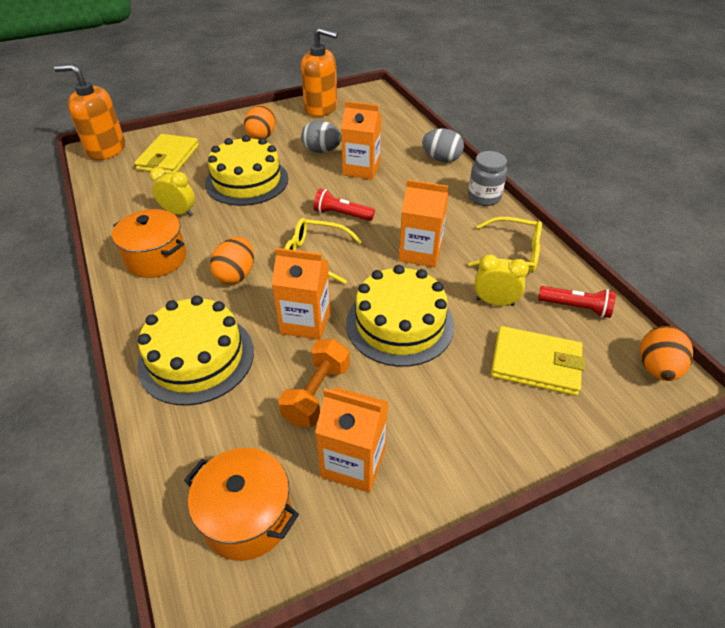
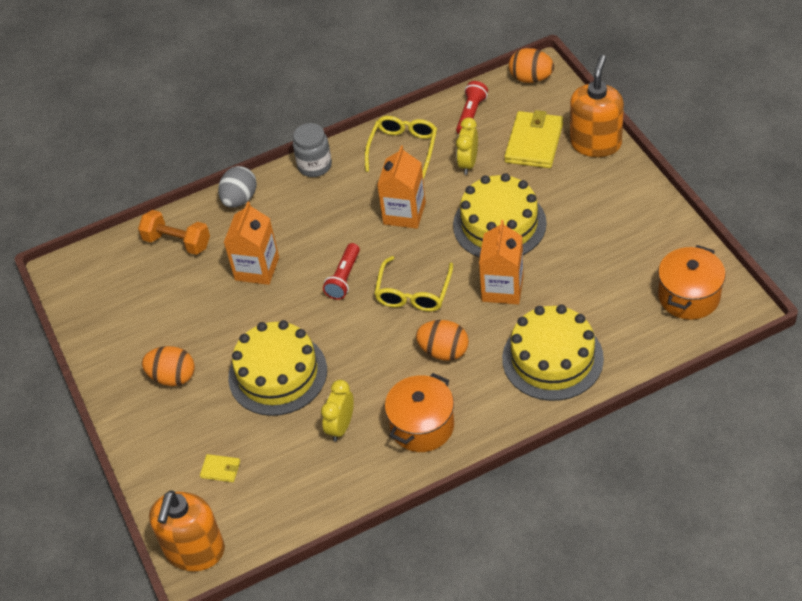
camera: 85 degrees left, 5 degrees up
yellow wallet [134,134,199,174] -> yellow wallet [200,454,240,482], size x0.46
orange dumbbell [278,339,350,427] -> orange dumbbell moved to [138,210,210,255]
orange soap dispenser [301,27,338,117] -> orange soap dispenser moved to [570,55,624,157]
grey egg [301,120,342,153] -> none
orange carton [315,387,388,493] -> none

